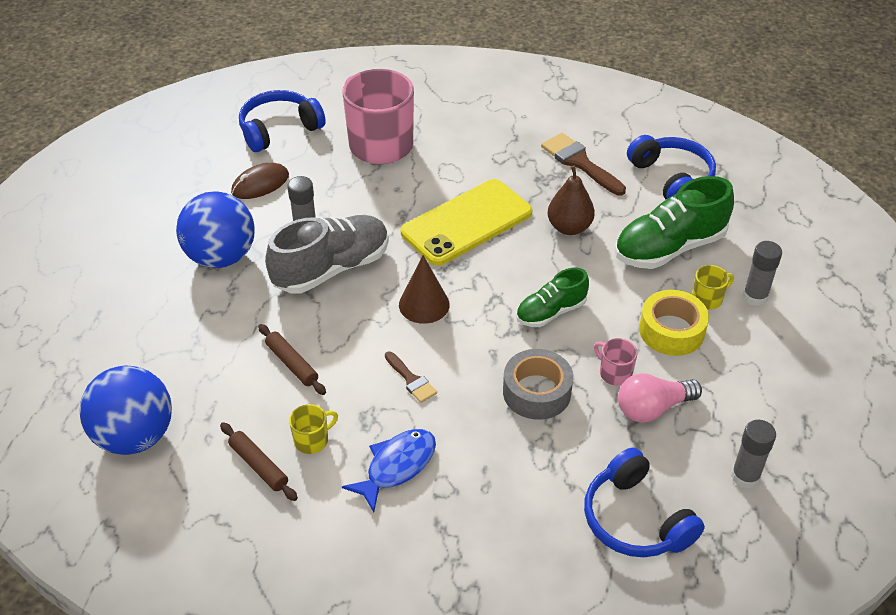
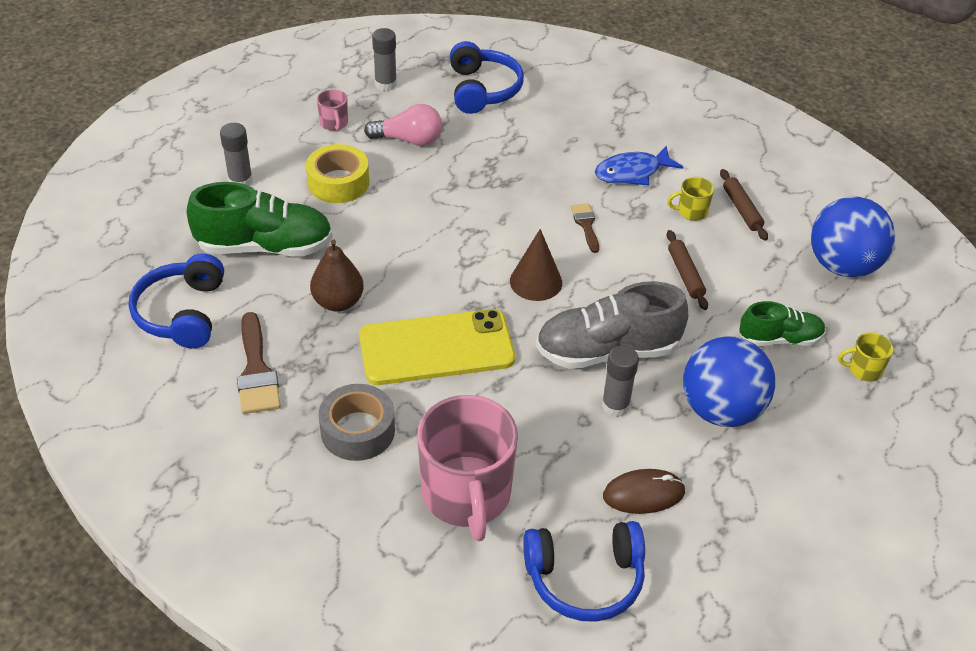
camera: 155 degrees left, 0 degrees up
grey tape [503,349,573,420] -> grey tape moved to [319,384,395,461]
green shoe [516,268,589,327] -> green shoe moved to [740,301,826,346]
pink mug [594,338,638,386] -> pink mug moved to [317,89,348,131]
yellow mug [692,265,734,310] -> yellow mug moved to [838,332,894,382]

